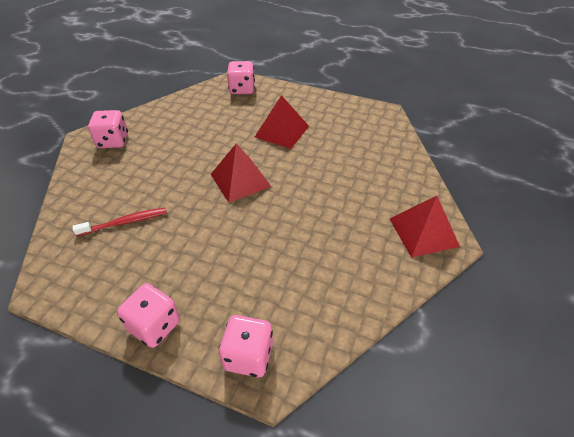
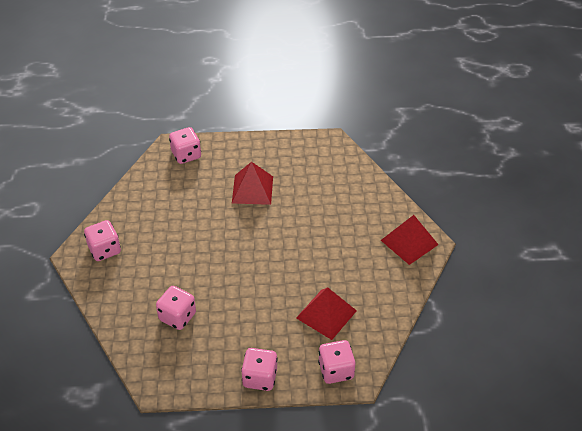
camera: 25 degrees left, 0 degrees up
red toothbrush [73,207,167,236] -> pink dice [156,286,196,330]
red pyramid [211,143,271,203] -> red pyramid moved to [296,287,357,340]

